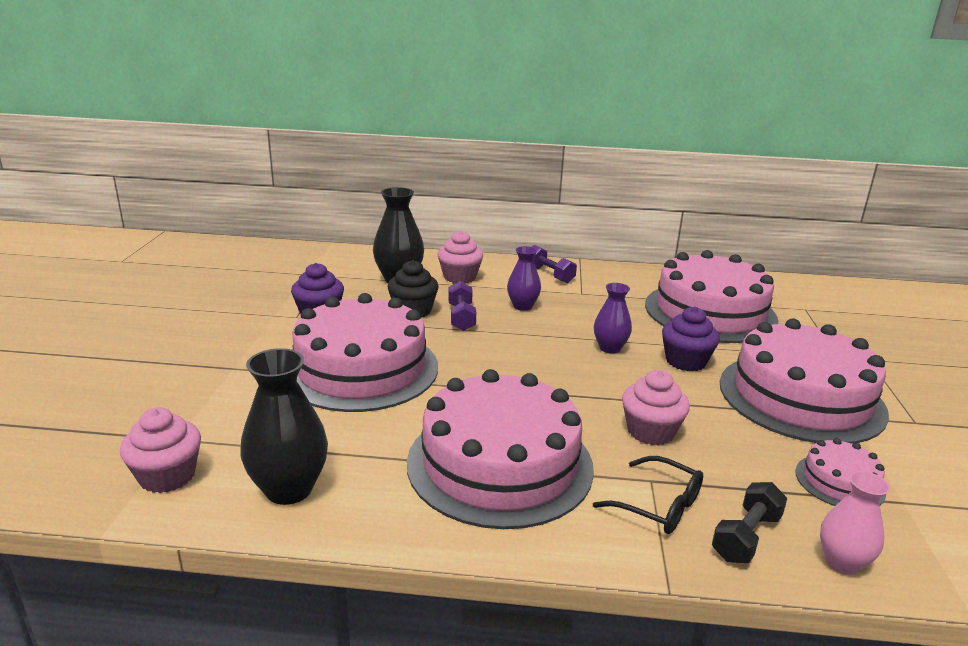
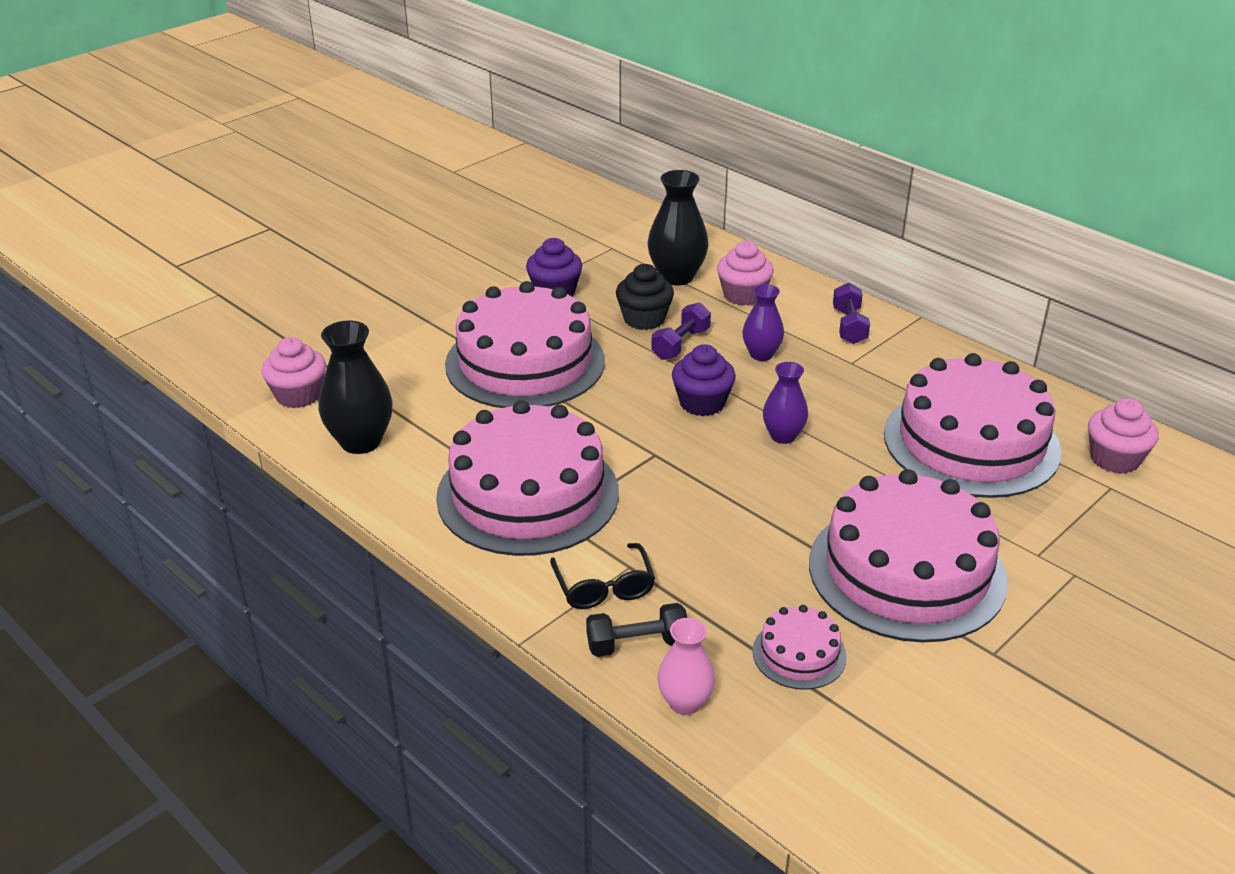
camera: 40 degrees right, 10 degrees up
pink cupcake [622,370,690,445] -> pink cupcake moved to [1088,398,1158,474]
purple cupcake [662,307,720,371] -> purple cupcake moved to [672,344,736,416]

